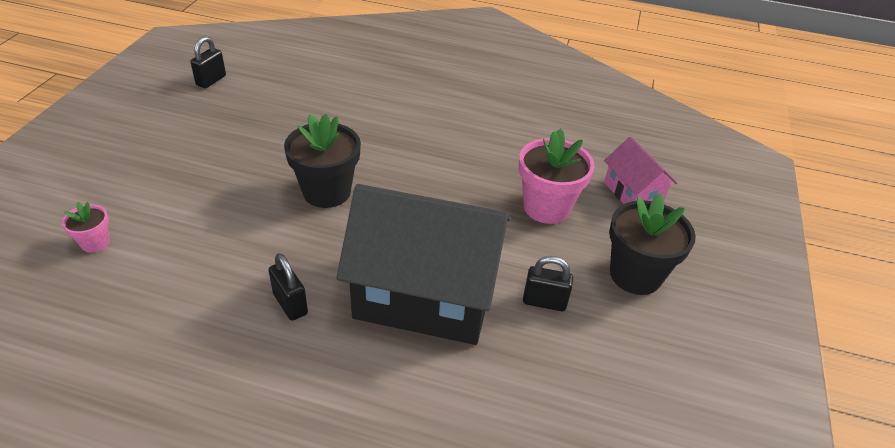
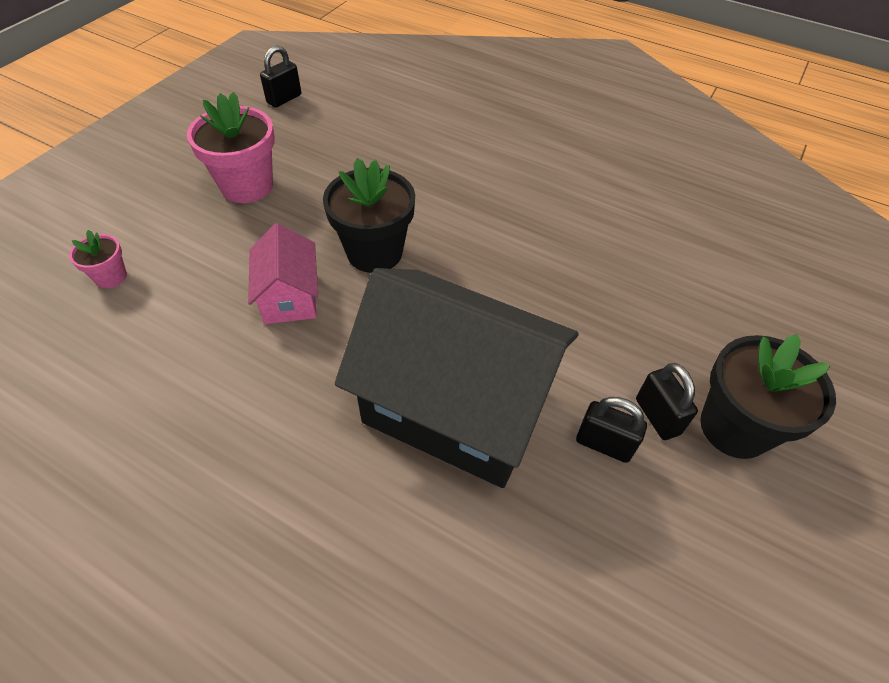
camera: 15 degrees right, 10 degrees up
black padlock [269,253,308,321] -> black padlock moved to [636,363,698,440]
pink flower pot [519,128,595,224] -> pink flower pot moved to [187,92,275,203]
pink house [604,137,677,204] -> pink house moved to [248,223,318,324]

